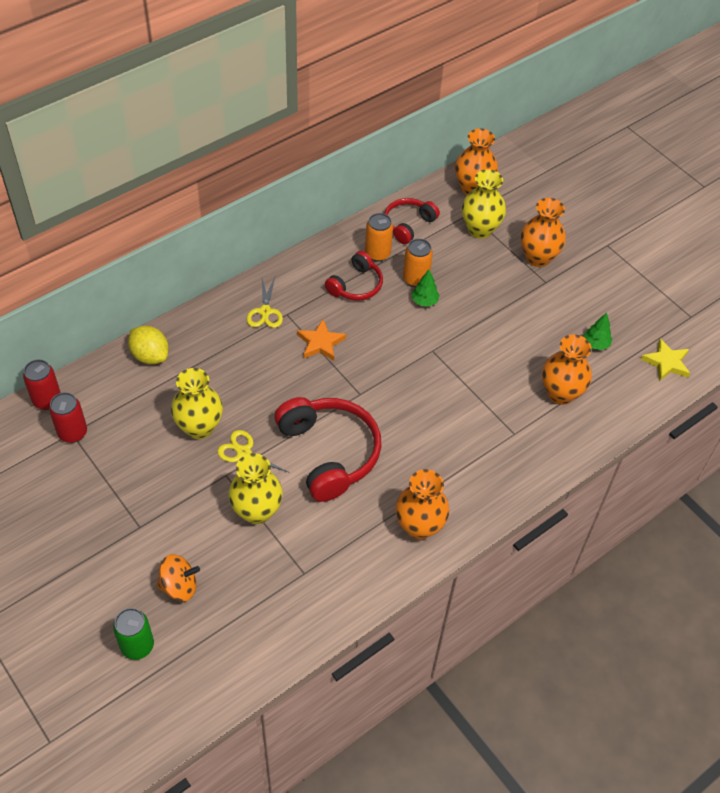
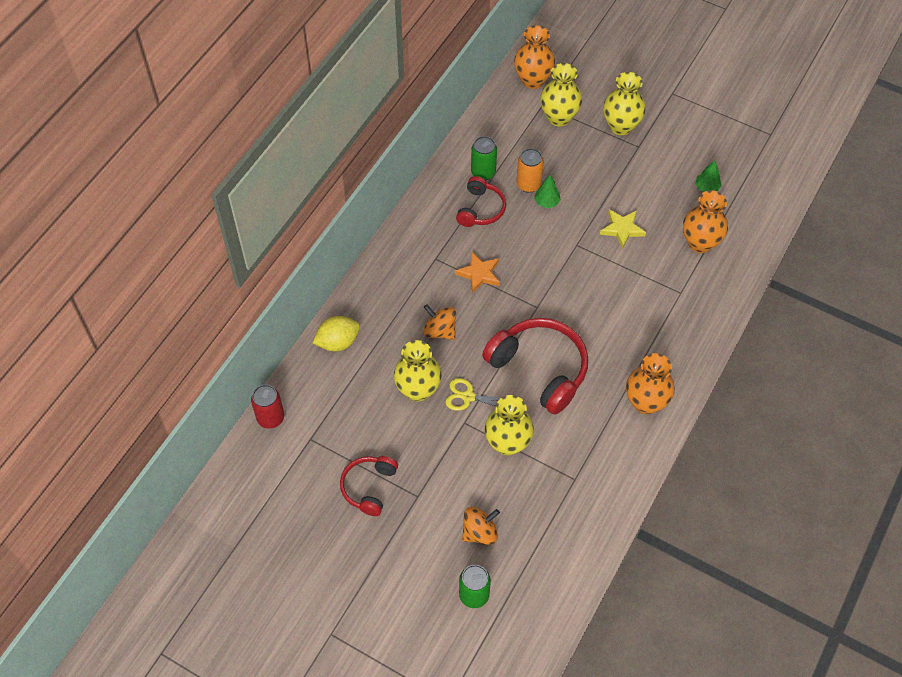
camera: 20 degrees left, 5 degrees up
red can [49,392,87,443] -> none
yellow lemon [128,326,169,364] -> yellow lemon turned 45 degrees counterclockwise [313,316,360,351]
yellow scissors [247,277,283,328] -> none
orange can [365,213,393,262] -> green can [471,136,497,180]
red headphones [384,198,440,244] -> red headphones moved to [340,456,398,516]
orange vase [521,198,566,267] -> yellow vase [603,72,646,135]
yellow star [641,338,690,381] -> yellow star moved to [600,209,646,249]
none -> orange spinning top [423,304,456,340]

